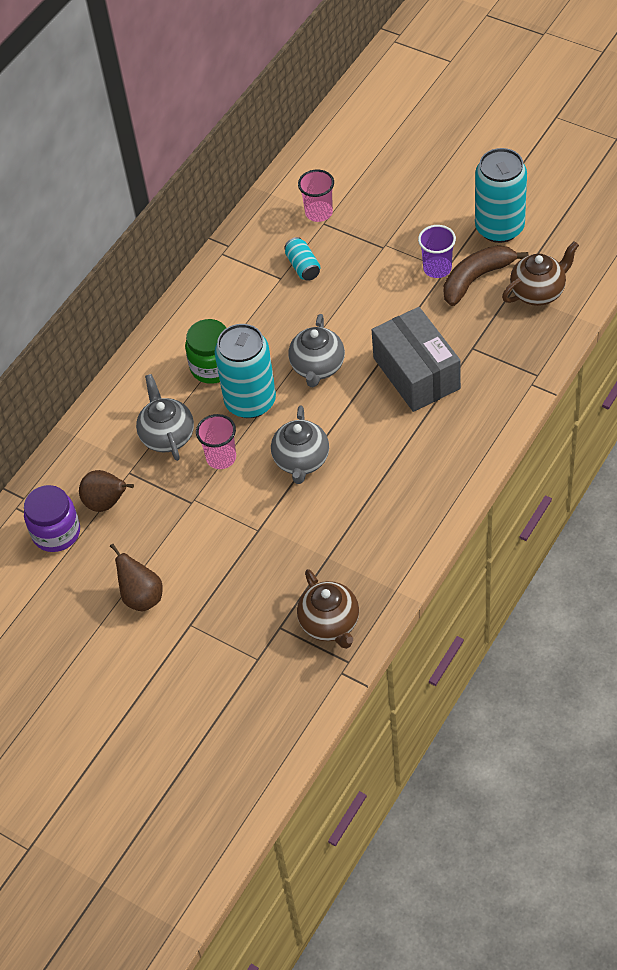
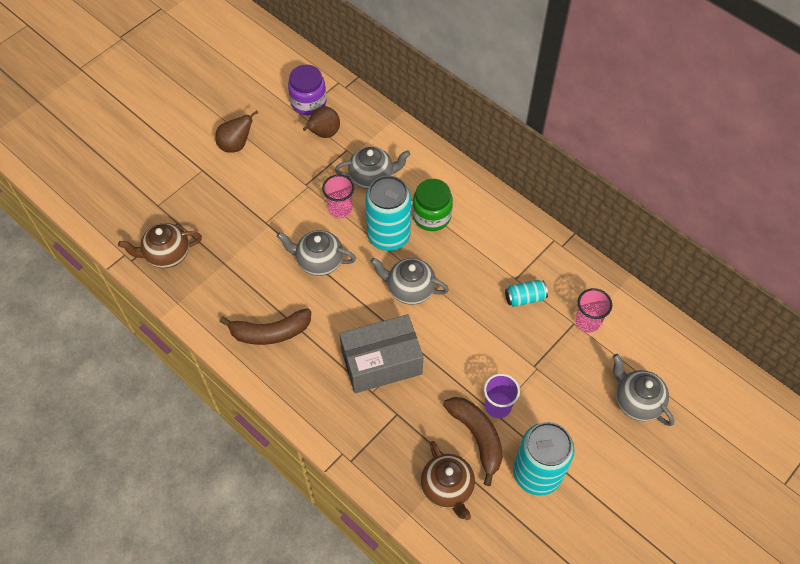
camera: 95 degrees right, 5 degrees up
none -> brown banana [219,308,311,345]
none -> grey teapot [613,354,674,426]

